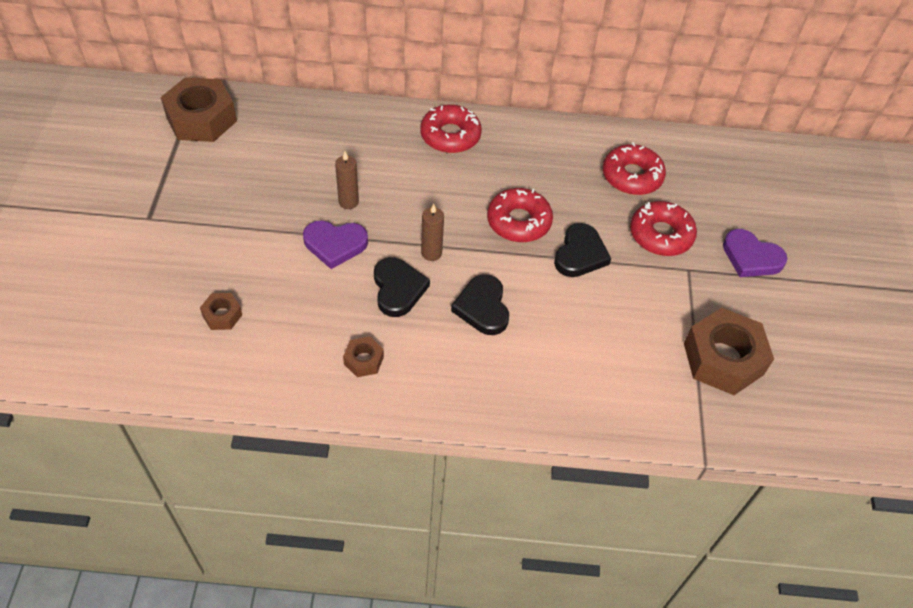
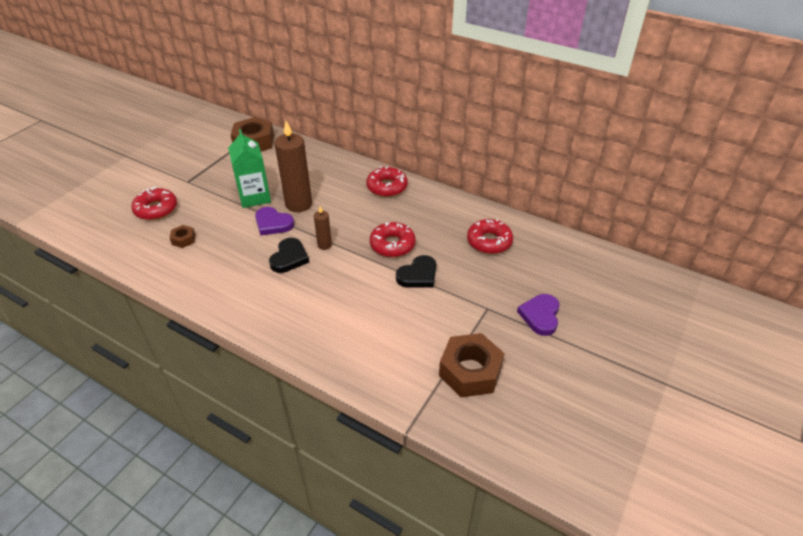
camera: 30 degrees right, 10 degrees down
brown candle [335,151,359,209] -> brown candle [275,121,312,212], size x2.03
brown nut [343,336,384,377] -> none
black heart [451,274,509,335] -> none
red donut [630,201,697,256] -> red donut moved to [131,187,177,220]
purple heart [723,229,787,277] -> purple heart turned 45 degrees clockwise [517,294,560,336]
none -> green carton [228,129,271,208]

